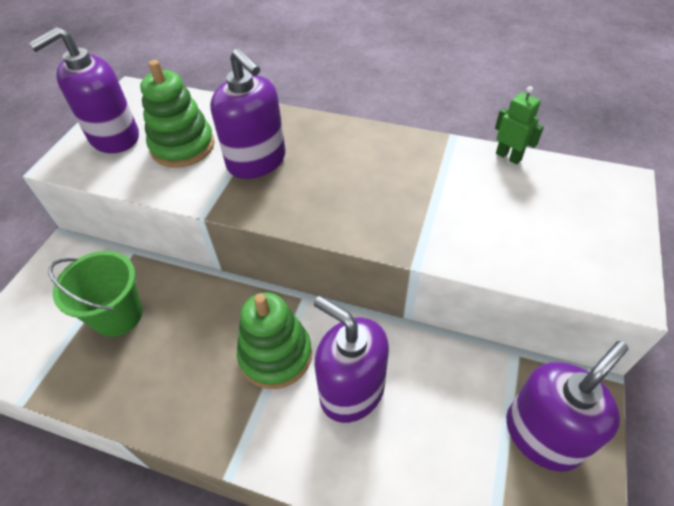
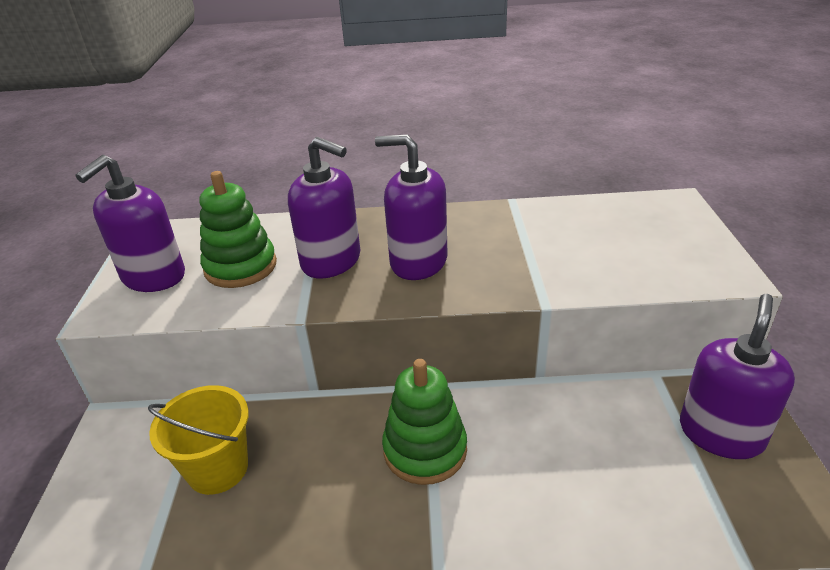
camera: 20 degrees left, 15 degrees down
green bucket [48,251,143,337] -> yellow bucket [148,385,249,495]
purple soap dispenser [314,296,389,423] -> purple soap dispenser moved to [375,134,447,280]
green robot [495,86,544,164] -> none

